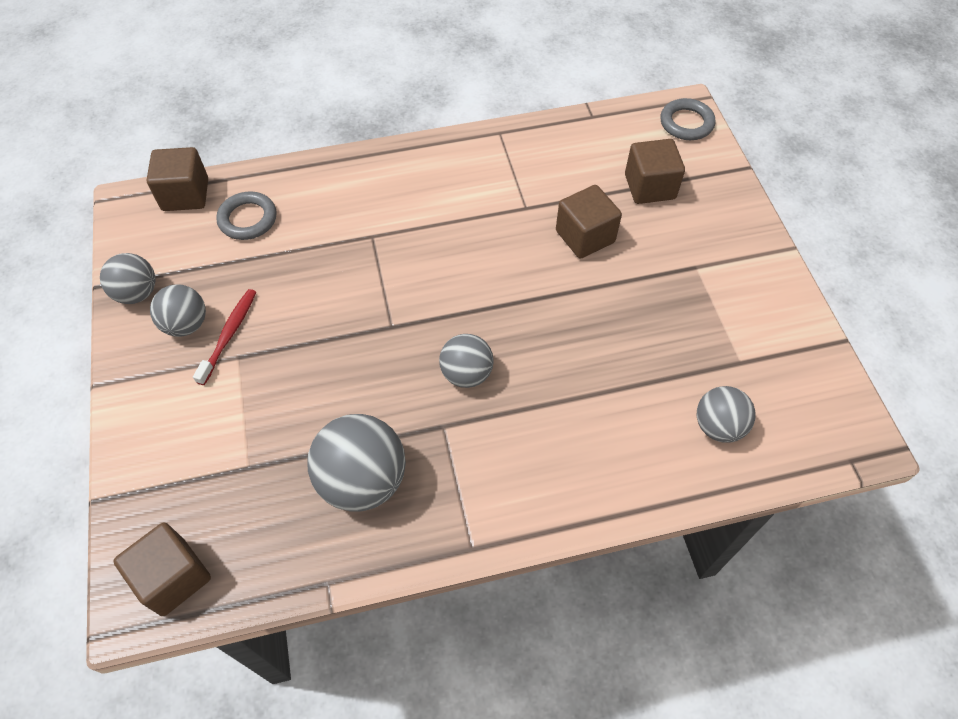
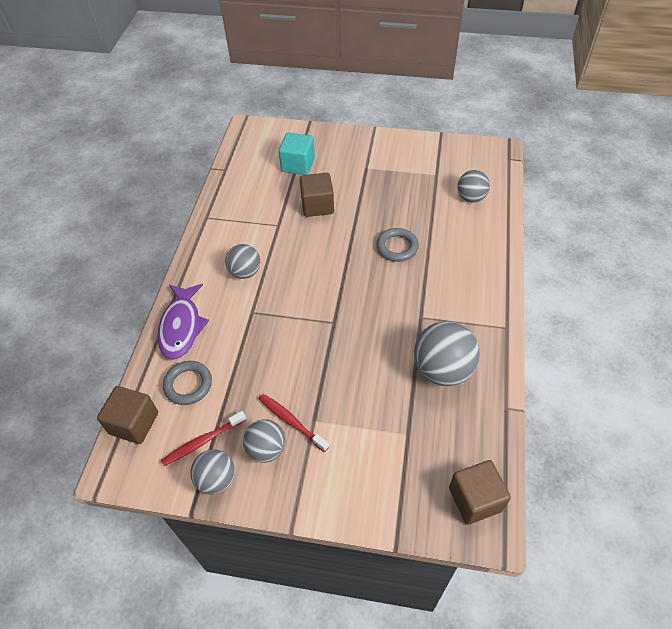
camera: 65 degrees left, 5 degrees down
grey ball [439,334,494,388] -> grey ball moved to [225,244,260,279]
brown cube [625,139,685,204] -> turquoise cube [279,133,315,175]
grey ring [660,98,716,140] -> grey ring moved to [376,228,419,262]
none -> purple fish [157,284,209,360]
none -> red toothbrush [161,411,246,466]

